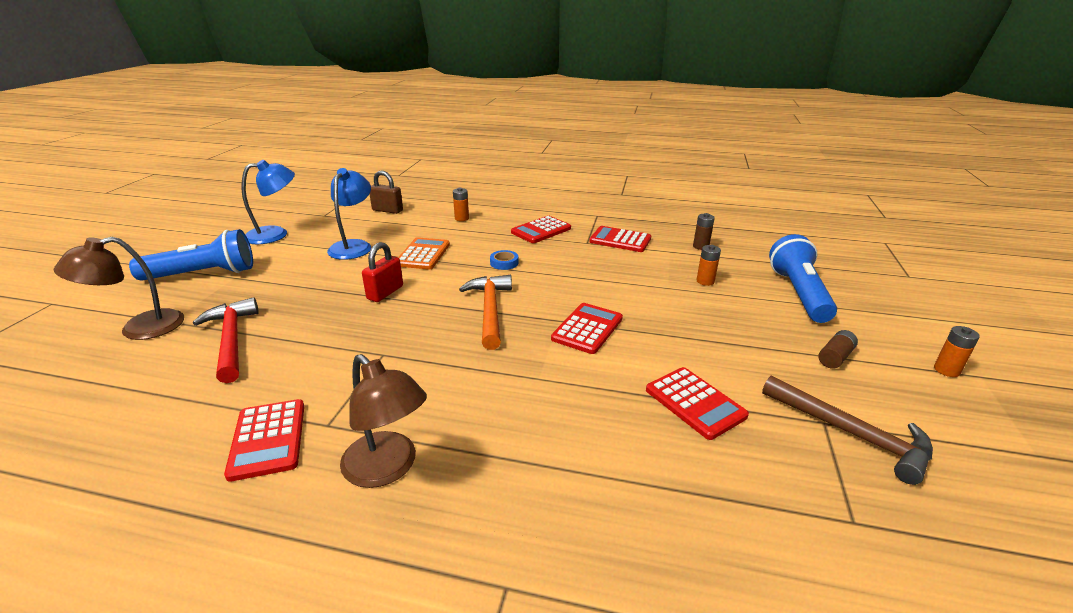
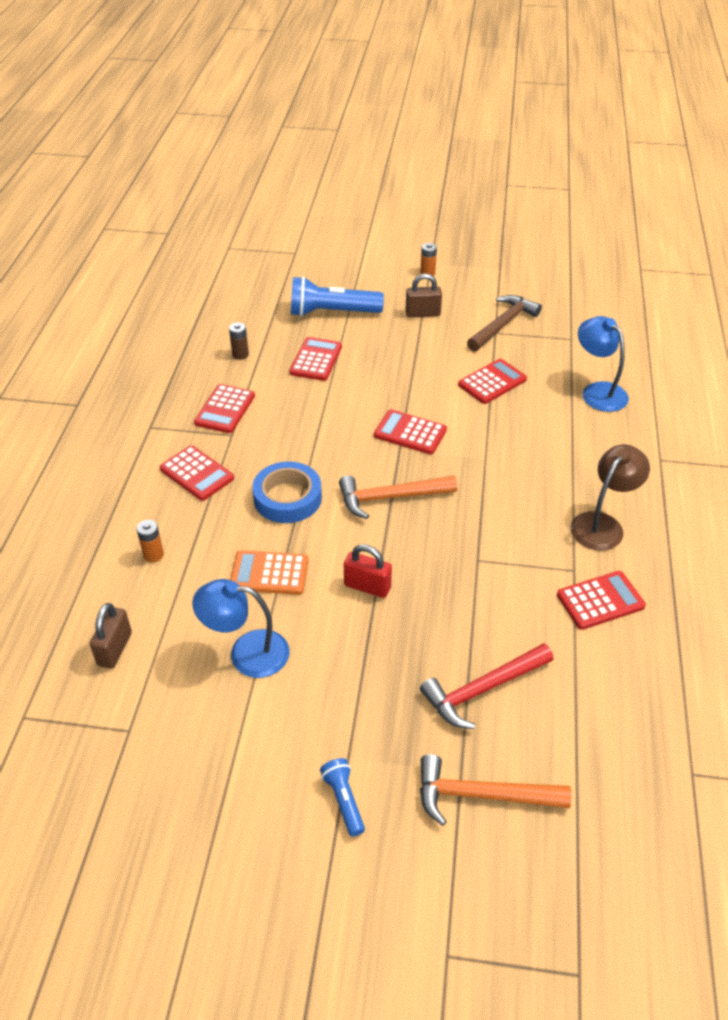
camera: 95 degrees left, 15 degrees up
brown lamp [54,237,184,340] -> orange hammer [420,754,572,826]
blue flashlight [129,229,253,281] -> blue flashlight [320,758,365,837], size x0.50
blue lamp [241,160,295,244] -> blue lamp moved to [578,316,629,412]
blue tape [490,250,518,270] -> blue tape [252,461,322,523], size x2.10
orange battery [696,245,721,286] -> red calculator [289,337,342,381]
brown battery [818,330,858,369] -> brown padlock [406,274,442,318]

